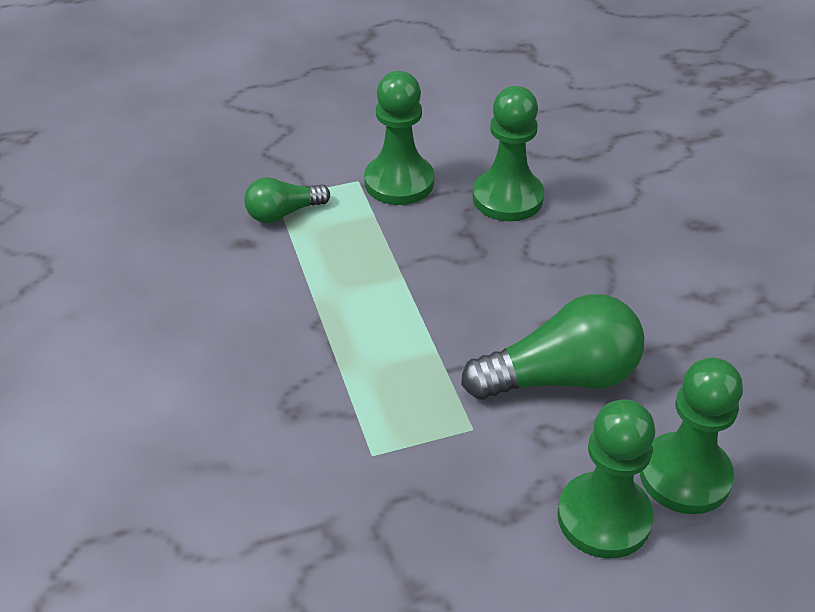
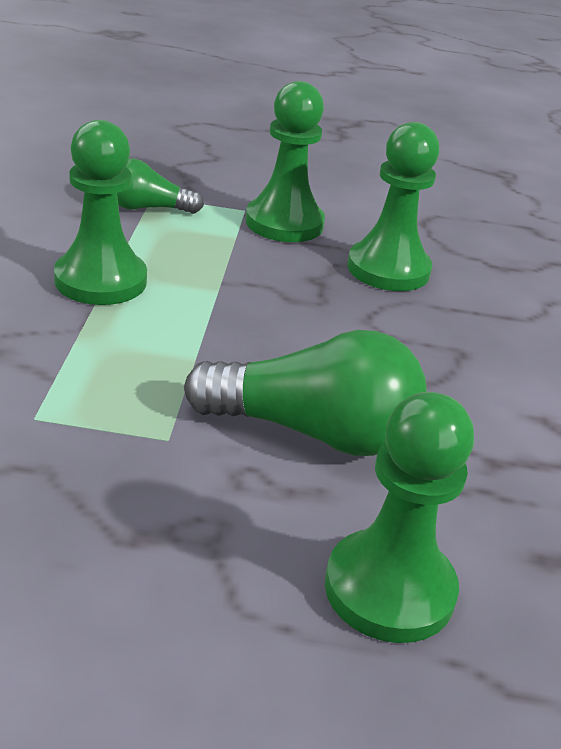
camera: 20 degrees right, 10 degrees down
green pawn [557,399,655,558] -> green pawn moved to [54,120,147,305]

